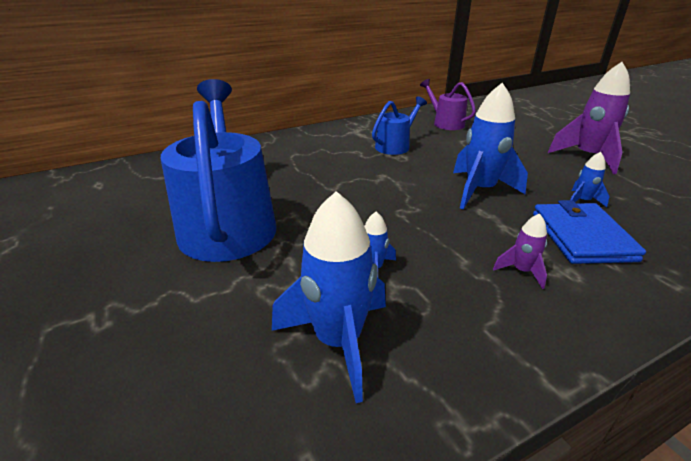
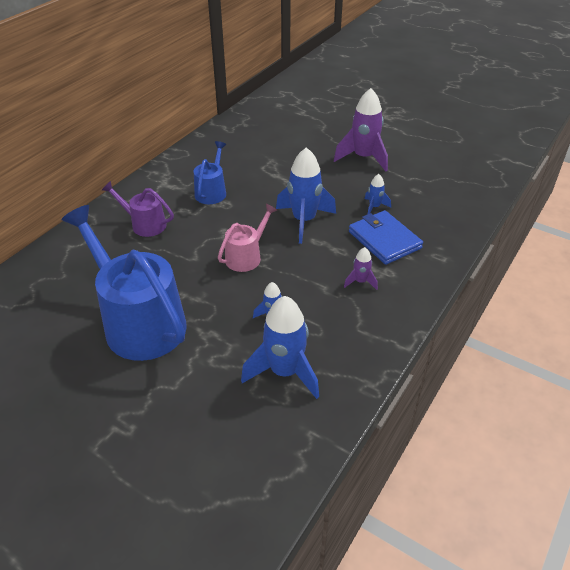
camera: 30 degrees left, 10 degrees up
purple watering can [420,79,476,130] -> purple watering can moved to [102,181,174,237]
none -> pink watering can [218,204,277,272]

